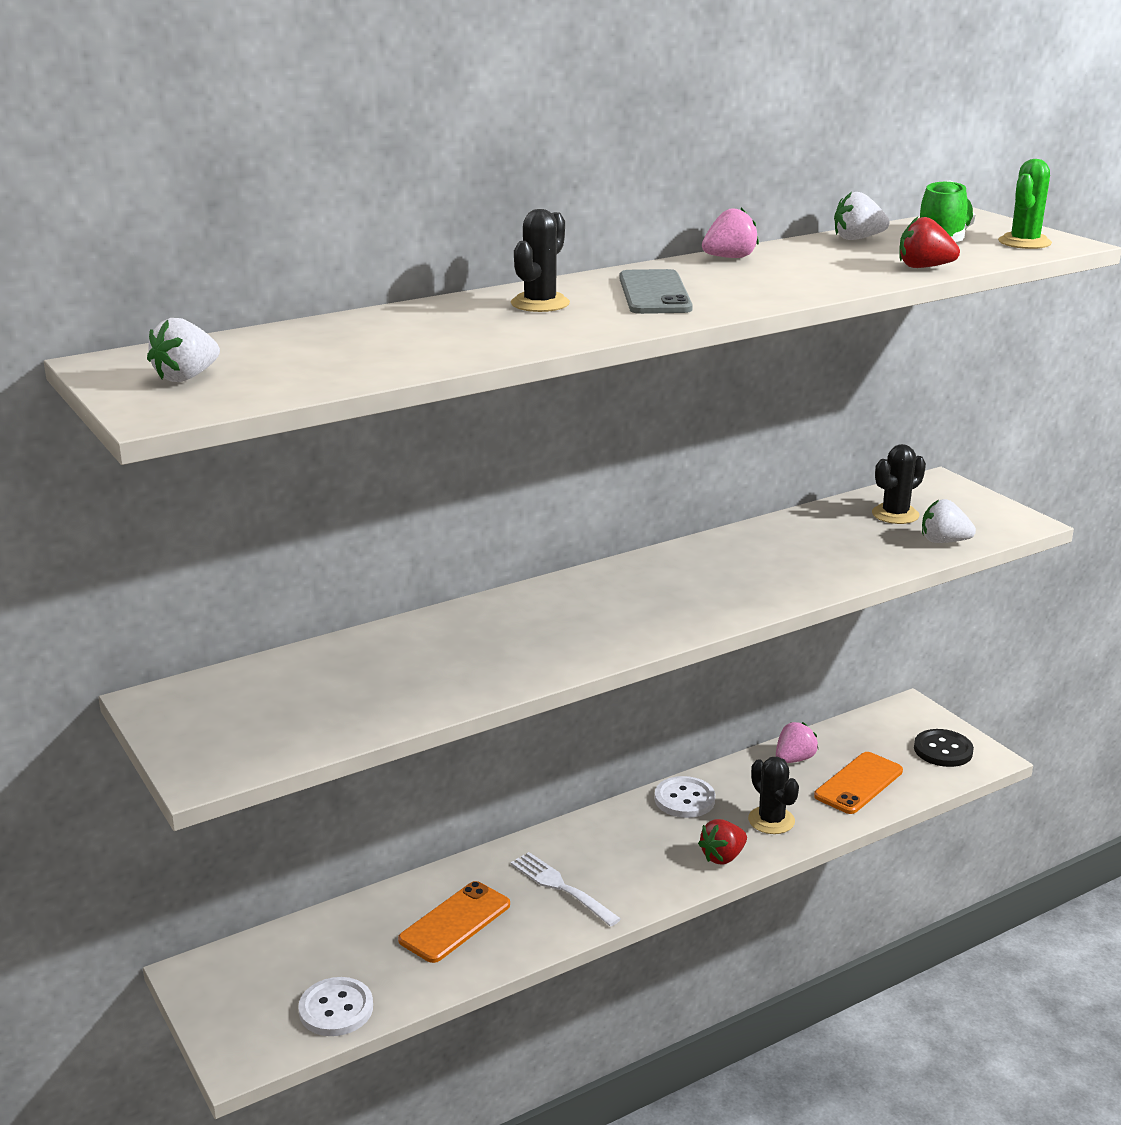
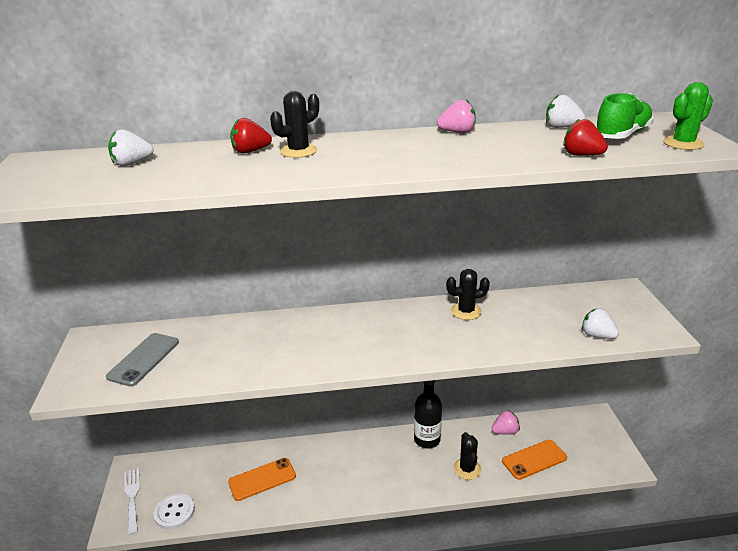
camera: 25 degrees right, 5 degrees up
white strawberry [147,318,220,382] -> white strawberry moved to [108,129,153,166]
white fork [510,852,621,927] -> white fork moved to [124,468,140,535]
grey phone [619,269,693,314] -> grey phone moved to [106,333,179,386]
white button [655,776,715,818] -> black bottle [414,380,442,448]
red strawberry [698,819,747,865] -> red strawberry moved to [230,118,272,154]
black cactus [872,444,926,524] -> black cactus moved to [446,269,490,320]
black button [914,729,974,767] -> none

